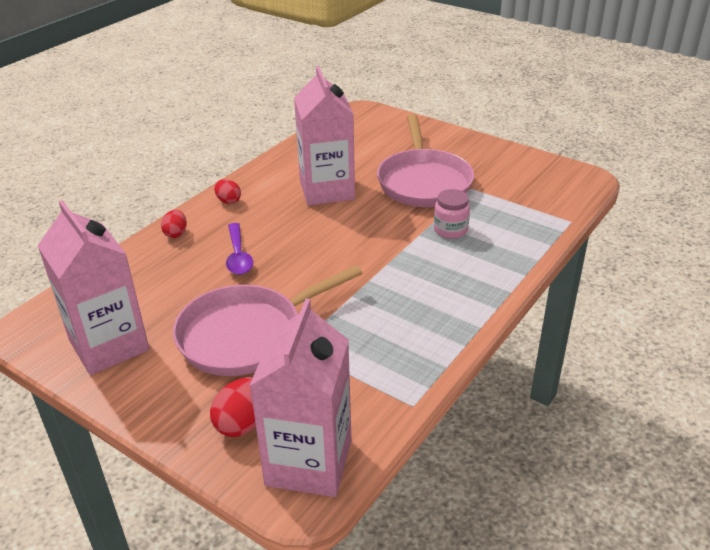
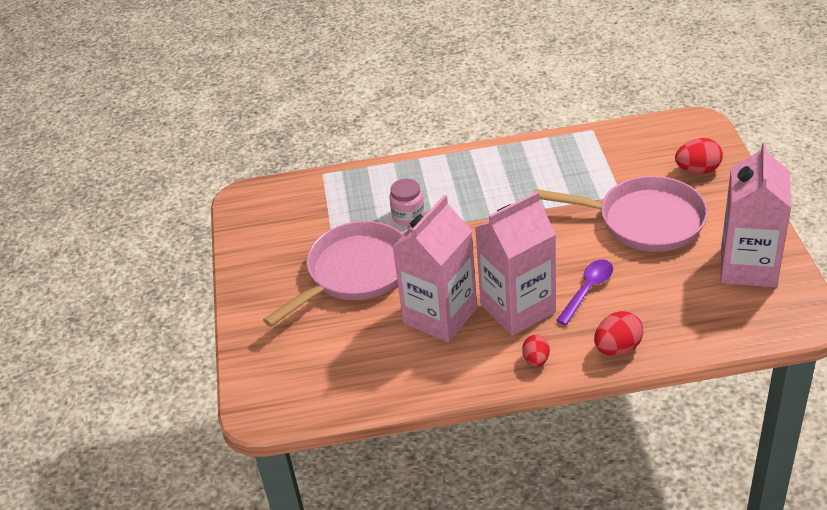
camera: 130 degrees left, 5 degrees up
red egg [161,210,187,238] -> red egg [594,311,643,356], size x1.52
pink carton [250,298,351,497] -> pink carton moved to [475,192,556,336]

